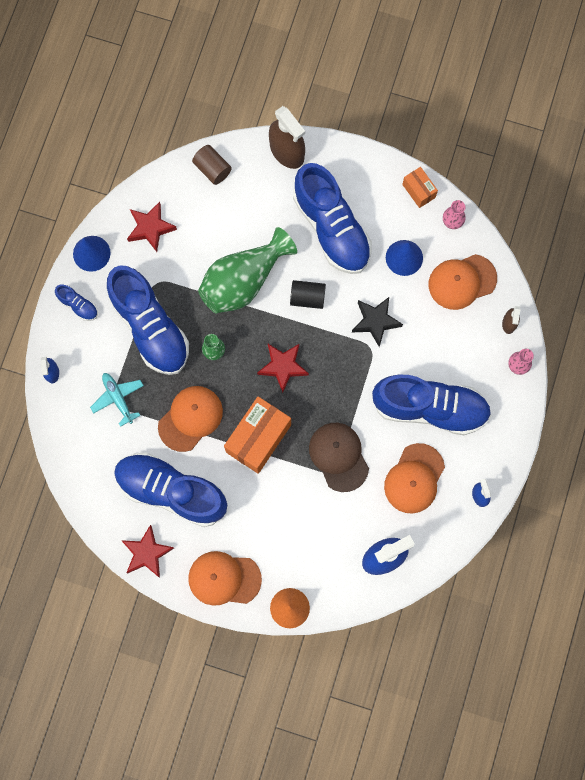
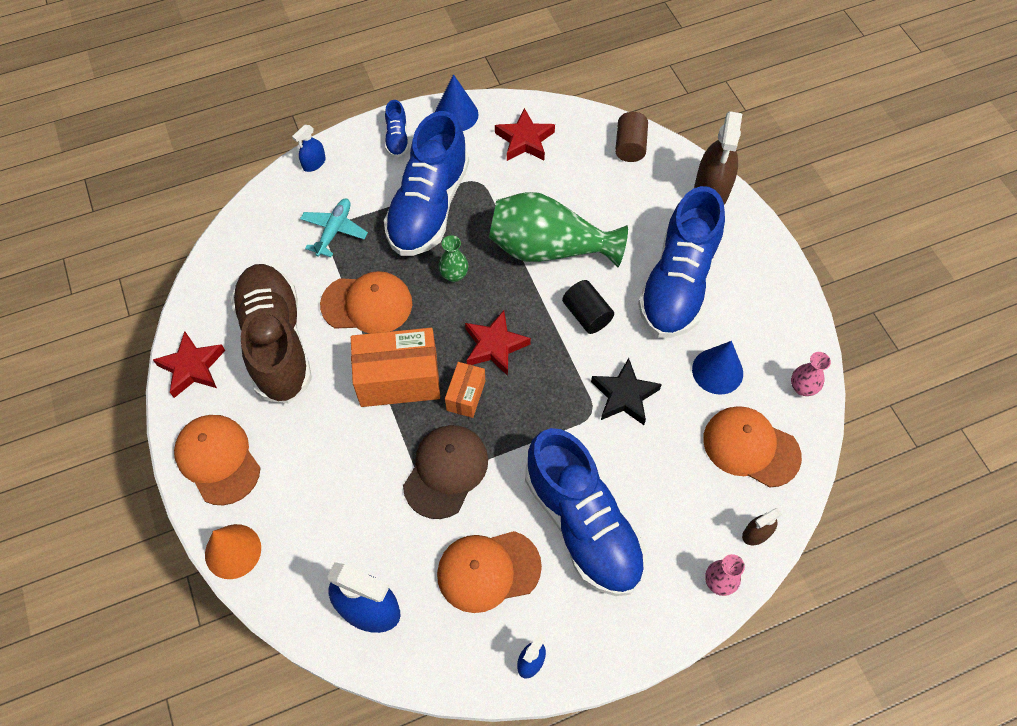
camera: 50 degrees right, 15 degrees down
blue shoe [114,452,227,527] -> brown shoe [231,264,312,404]
orange box [402,167,438,208] -> orange box moved to [445,362,485,418]

